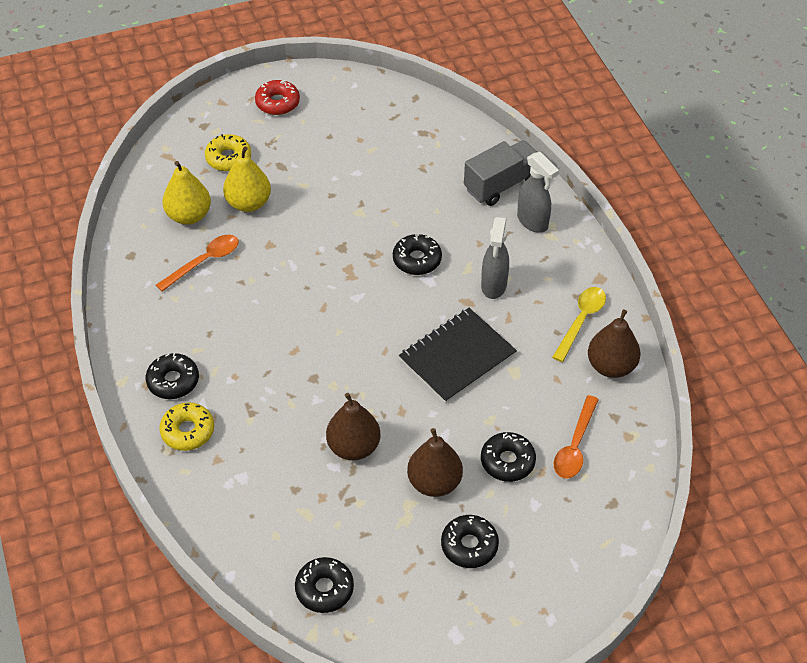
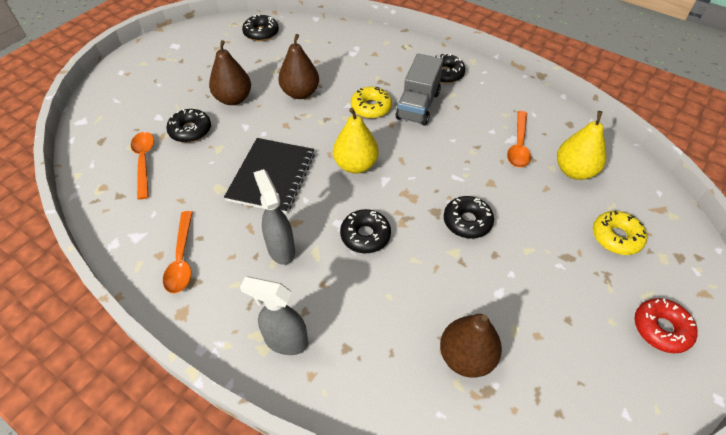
camera: 145 degrees right, 0 degrees up
yellow donut [159,402,214,451] -> yellow donut moved to [351,86,392,118]
yellow pear [223,146,271,212] -> yellow pear moved to [333,108,378,174]
black donut [441,515,499,568] -> black donut moved to [444,196,494,239]
grey truck [464,140,537,206] -> grey truck moved to [396,54,443,126]
yellow spoon [552,287,606,362] -> orange spoon [163,211,193,293]
brown pear [588,309,640,378] -> brown pear moved to [440,314,502,378]

